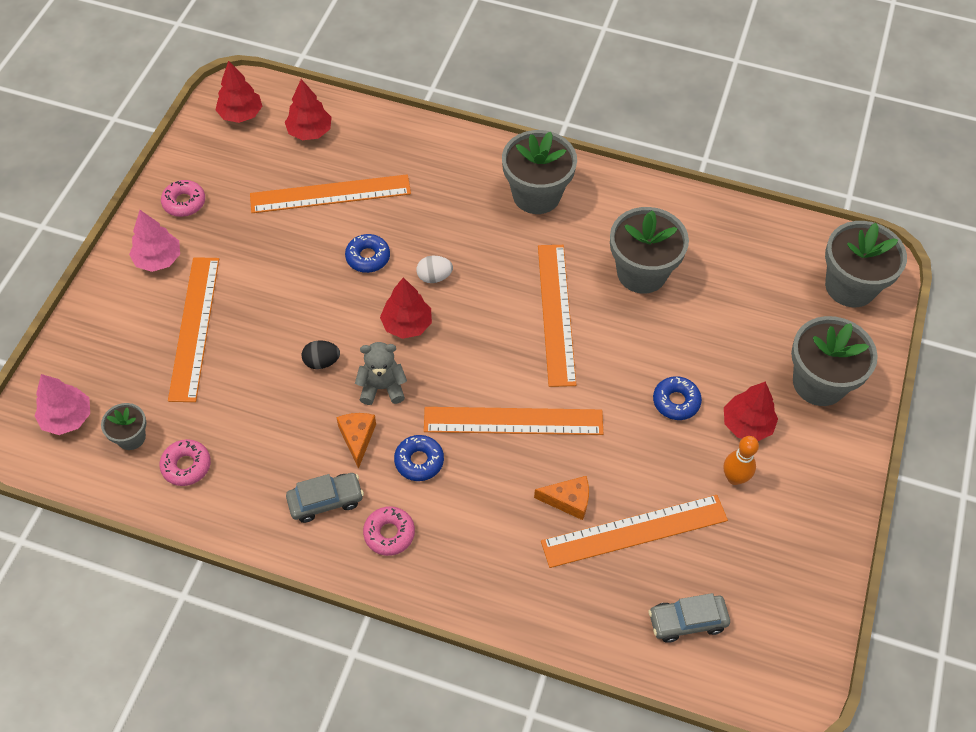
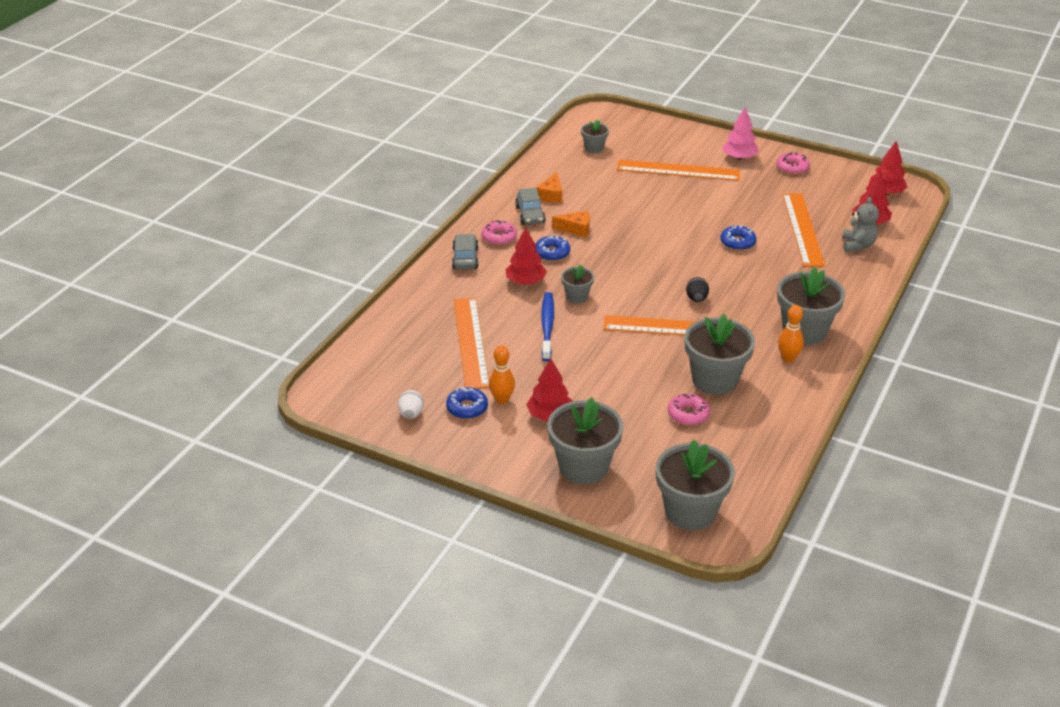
camera: 100 degrees right, 20 degrees down
pink tree [34,374,90,435] -> none
pink donut [160,439,211,486] -> pink donut moved to [668,394,710,426]
black egg [302,340,340,369] -> black egg moved to [686,277,709,302]
grey teddy bear [355,342,407,405] -> grey teddy bear moved to [842,197,879,252]
red tree [380,277,432,339] -> red tree moved to [506,228,547,285]
white egg [416,256,453,283] -> white egg moved to [398,390,424,419]
orange ruler [424,407,603,435] -> grey flower pot [561,265,594,303]
orange cheese [534,476,589,520] -> orange cheese moved to [536,172,562,203]
grey car [648,593,730,643] -> grey car moved to [452,234,479,270]
blue donut [653,376,702,420] -> blue donut moved to [446,387,488,419]
none -> blue toothbrush [541,292,554,361]
none -> orange bowling pin [778,305,804,363]

